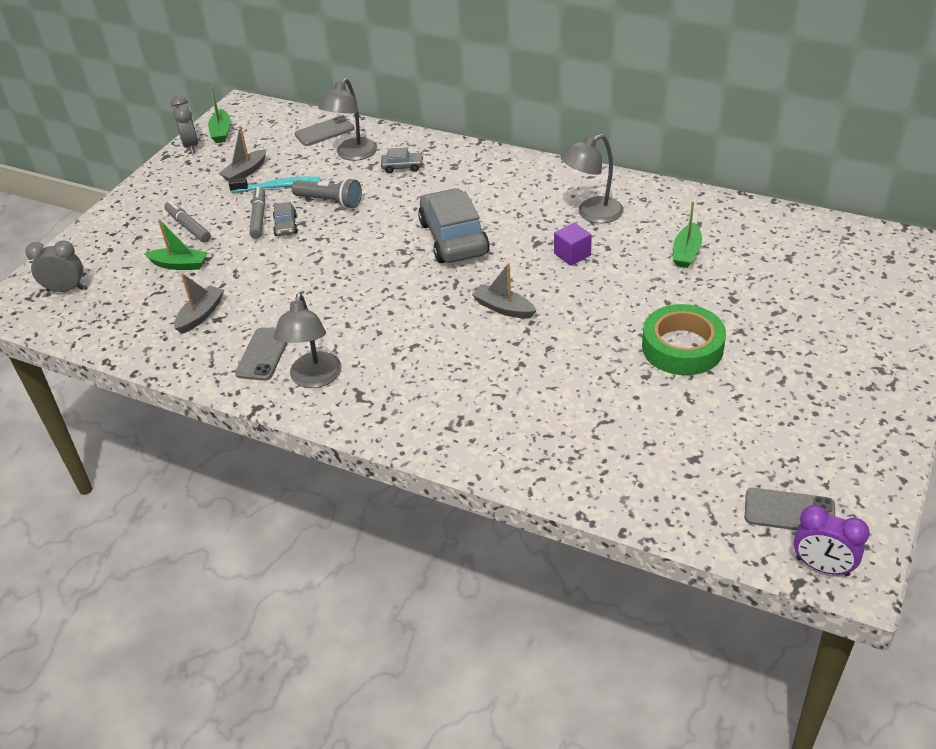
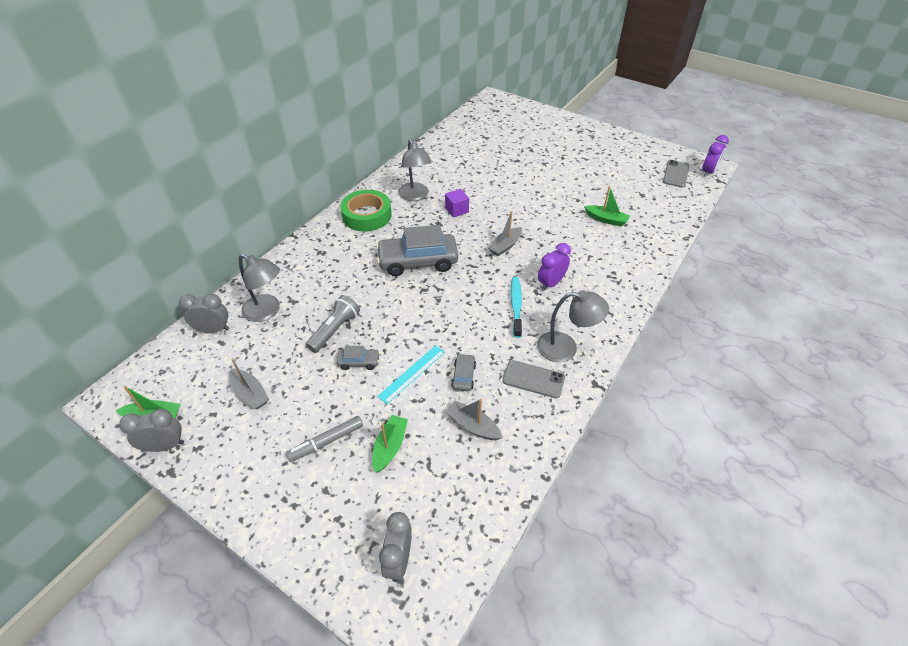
camera: 85 degrees left, 5 degrees up
turquoise toothbrush [229,177,320,193] -> turquoise toothbrush moved to [511,277,522,338]
grey marker [249,187,265,239] -> none
grey phone [295,116,355,146] -> grey clock [179,294,229,333]
grey car [381,147,424,173] -> grey car moved to [451,354,476,391]
green tape [642,304,726,375] -> green tape moved to [340,190,392,231]
green boat [673,201,702,268] -> green boat moved to [584,186,630,226]
none -> turquoise ruler [377,345,445,404]
none -> purple clock [538,243,571,291]

